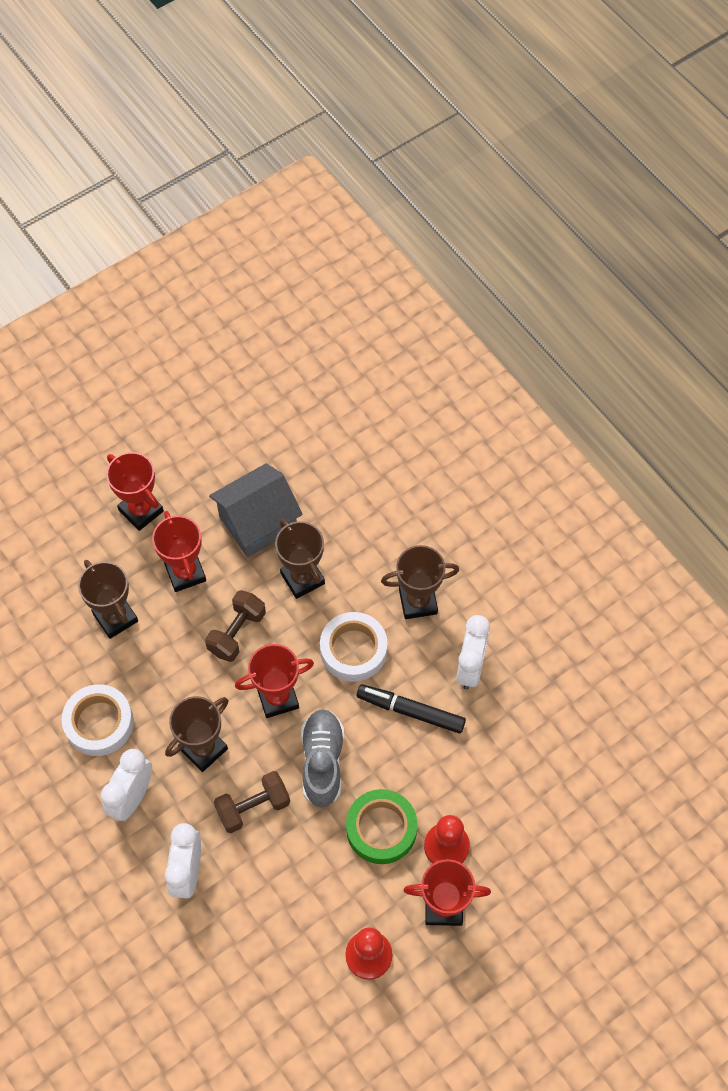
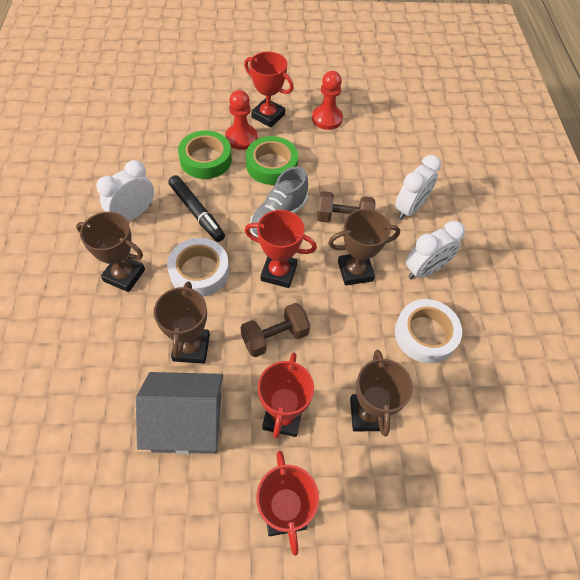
camera: 150 degrees left, 5 degrees down
none -> green tape [178,130,232,179]

